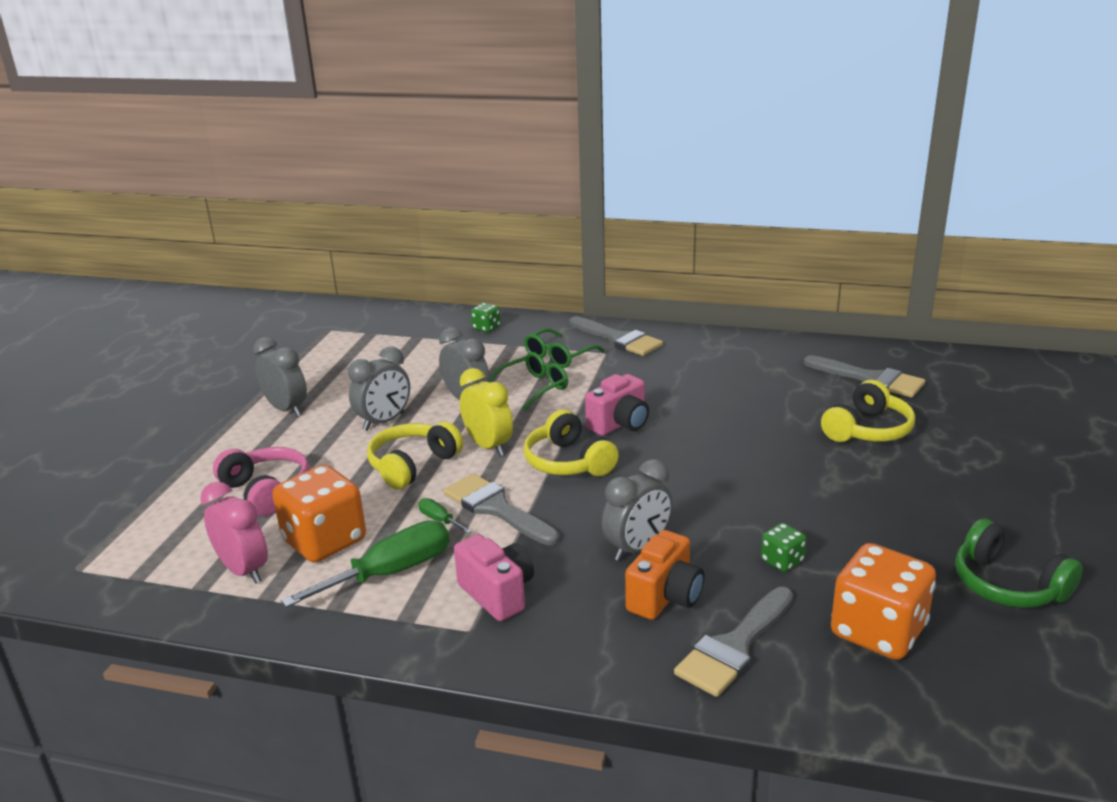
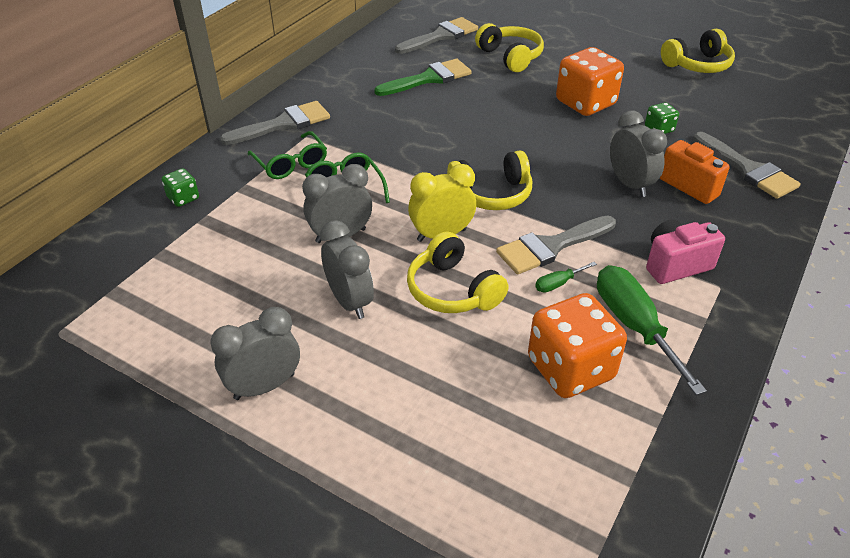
camera: 75 degrees left, 15 degrees up
pink clock [200,482,268,583] -> none
pink headphones [213,447,310,516] -> none
pink camera [585,374,649,436] -> none
orange dice [831,543,936,660] -> orange dice moved to [556,47,624,116]
green headphones [955,519,1083,608] -> yellow headphones [661,29,735,73]
none -> green brush [374,59,472,96]

